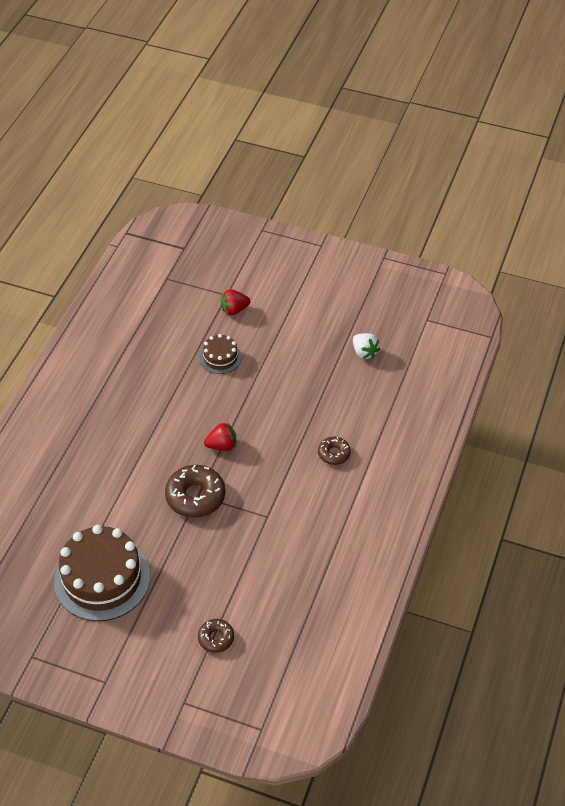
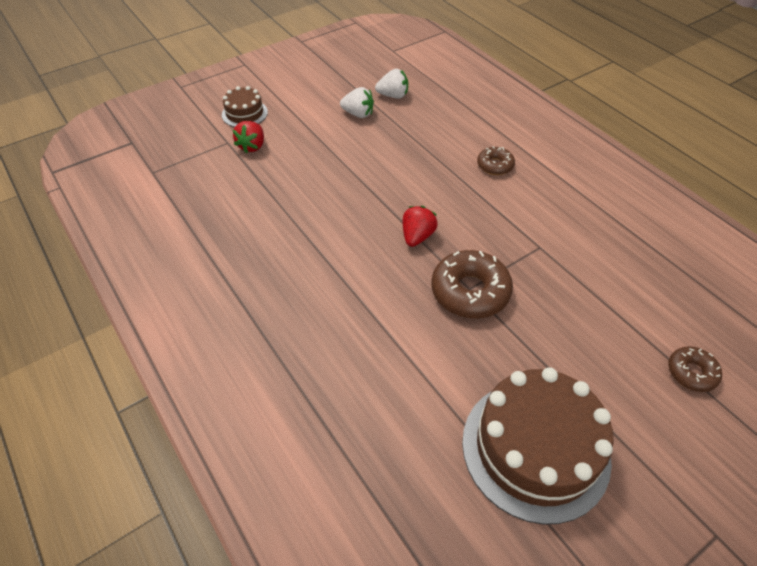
camera: 55 degrees left, 0 degrees up
brown cake [200,334,241,374] -> brown cake moved to [222,86,268,127]
none -> white strawberry [340,87,374,118]

